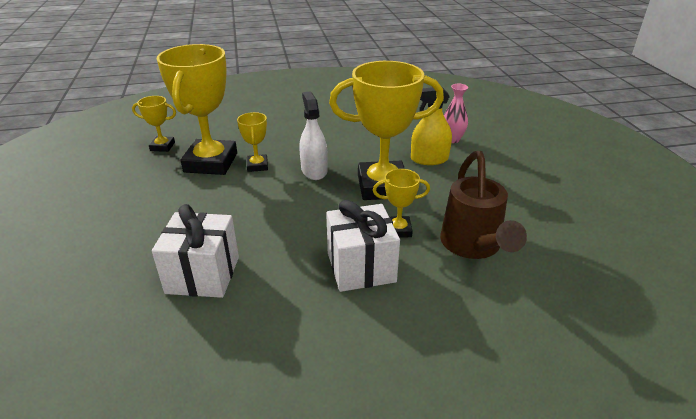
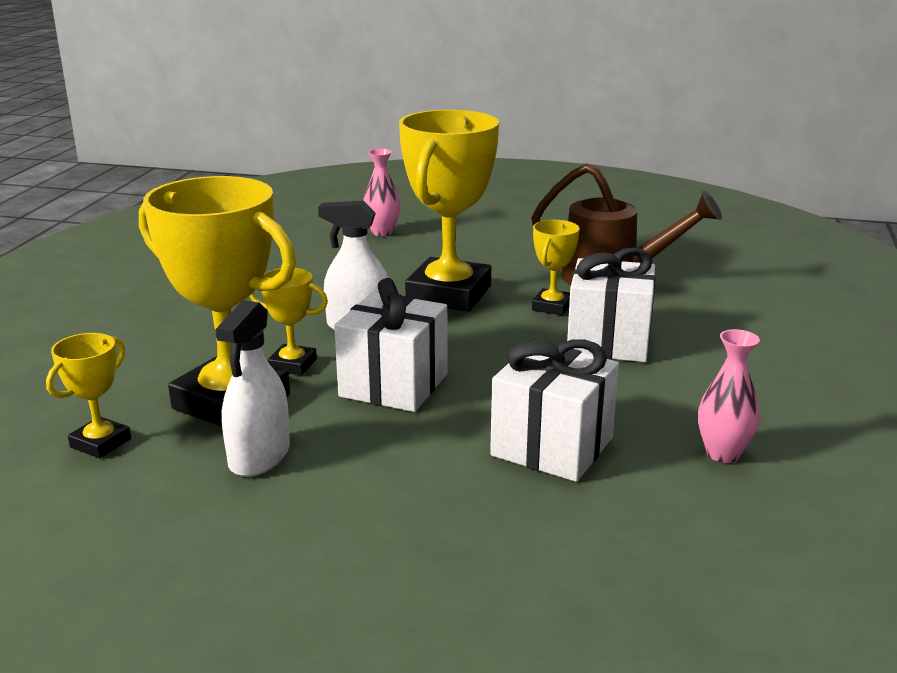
camera: 65 degrees left, 10 degrees down
yellow spray bottle [411,86,452,165] -> none
none -> white spray bottle [215,300,290,477]
none -> white gift [334,278,447,412]
none -> pink vase [698,329,760,463]

